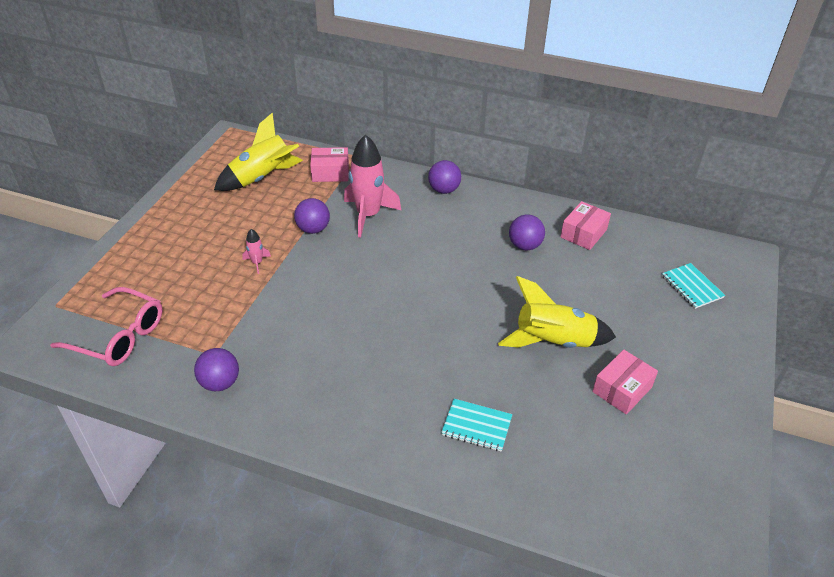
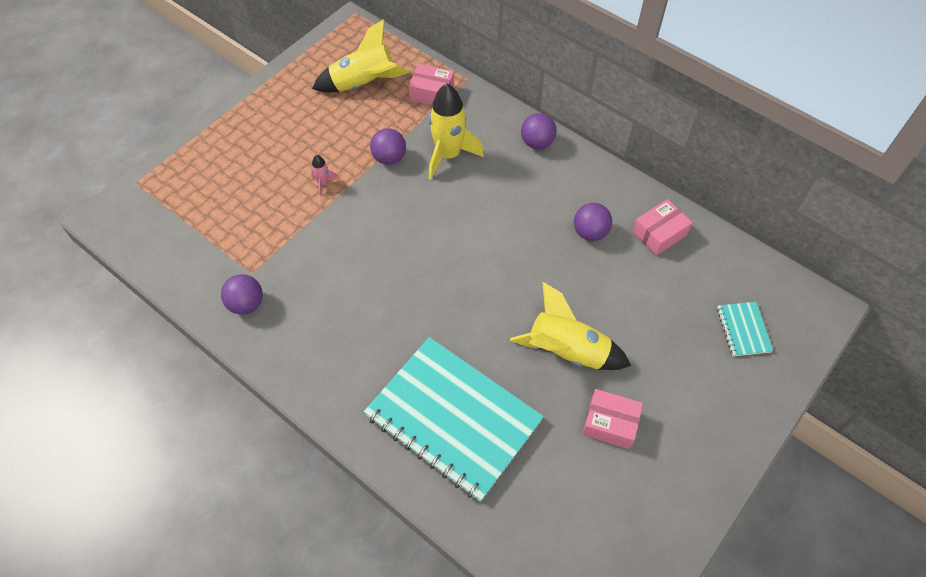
camera: 20 degrees right, 15 degrees up
pink glasses [50,287,163,366] -> none
pink rocket [344,134,401,238] -> yellow rocket [429,84,484,179]
turquoise notebook [441,399,512,451] -> turquoise notebook [364,337,544,501], size x2.44
pink box [592,349,658,415] -> pink box turned 45 degrees clockwise [582,389,643,449]

